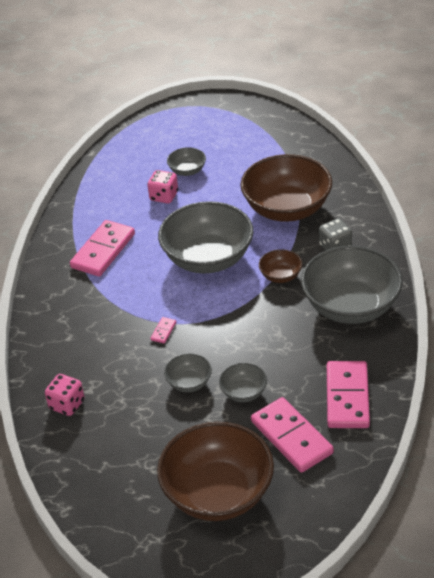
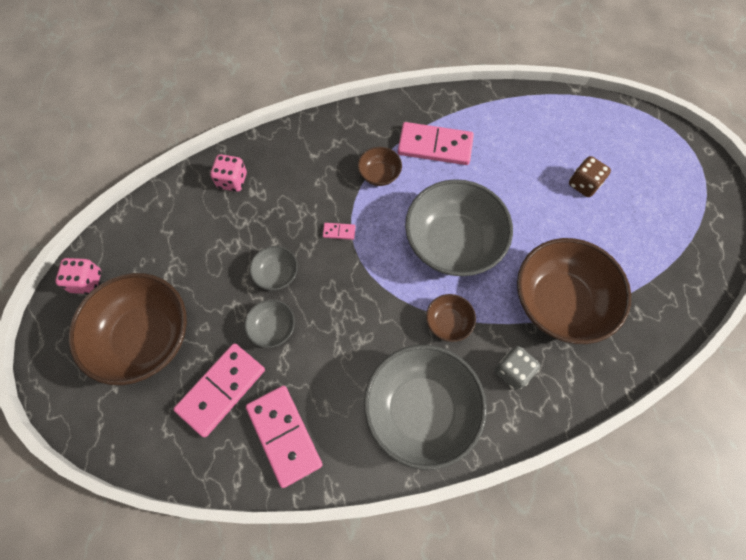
camera: 70 degrees right, 25 degrees up
pink dice [147,170,178,203] -> pink dice moved to [55,258,101,294]
grey bowl [167,147,206,176] -> brown dice [569,156,611,197]
pink domino [327,361,370,428] -> pink domino turned 75 degrees clockwise [246,386,322,488]
none -> brown bowl [358,147,402,186]

